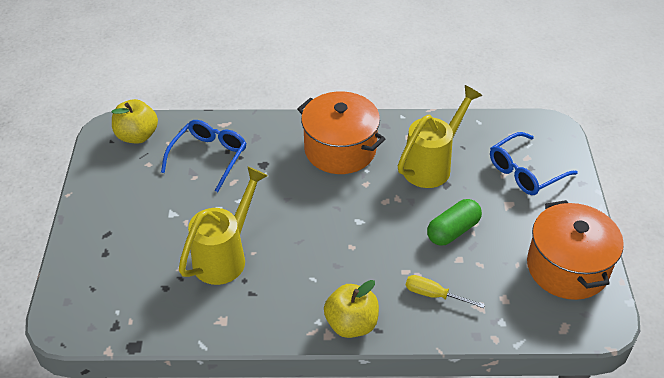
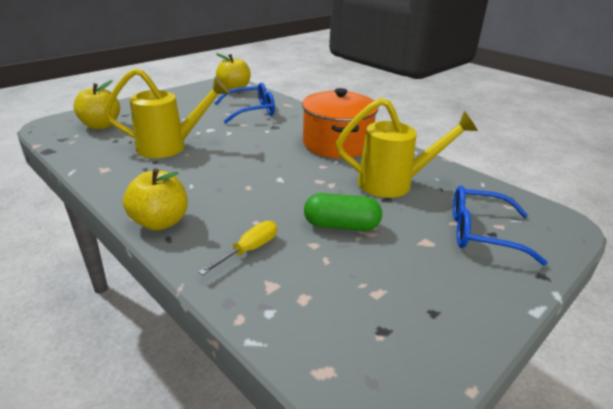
camera: 45 degrees right, 15 degrees down
yellow screwdriver [406,275,485,308] -> yellow screwdriver turned 60 degrees clockwise [198,221,277,275]
orange pot [527,200,624,300] -> none
none -> yellow apple [73,80,120,129]

